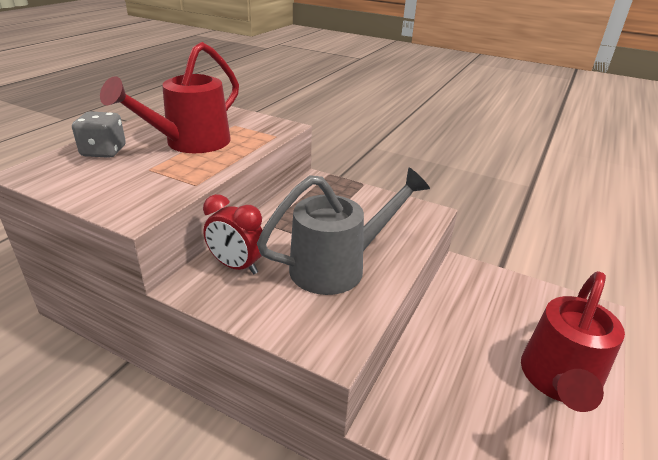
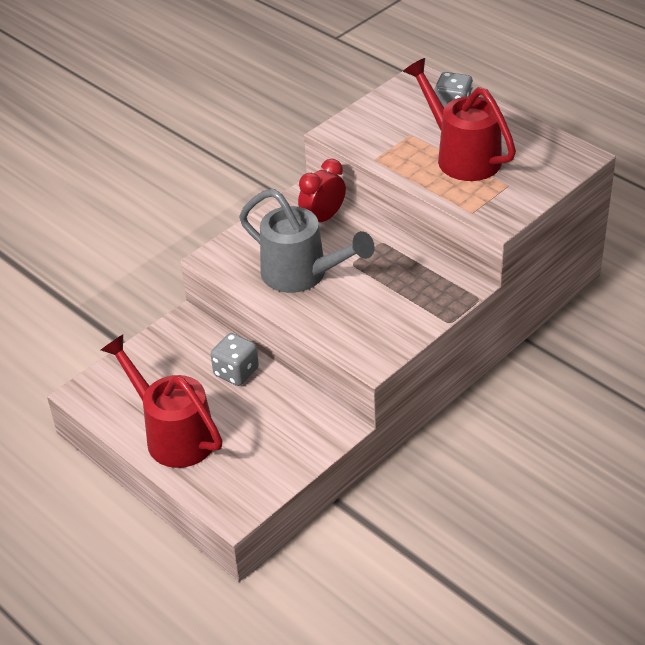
camera: 110 degrees right, 10 degrees up
grey watering can [257,168,430,295] -> grey watering can turned 45 degrees counterclockwise [239,189,375,293]
none -> grey dice [211,333,259,386]

